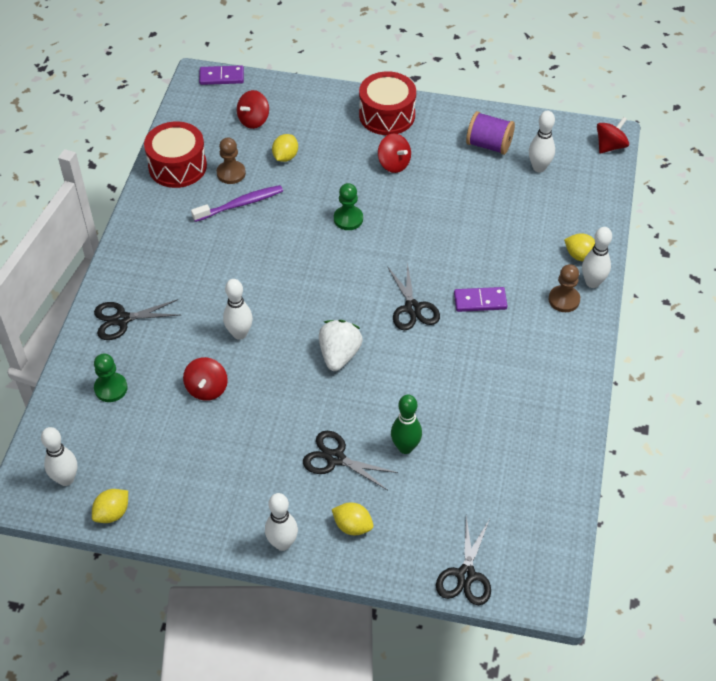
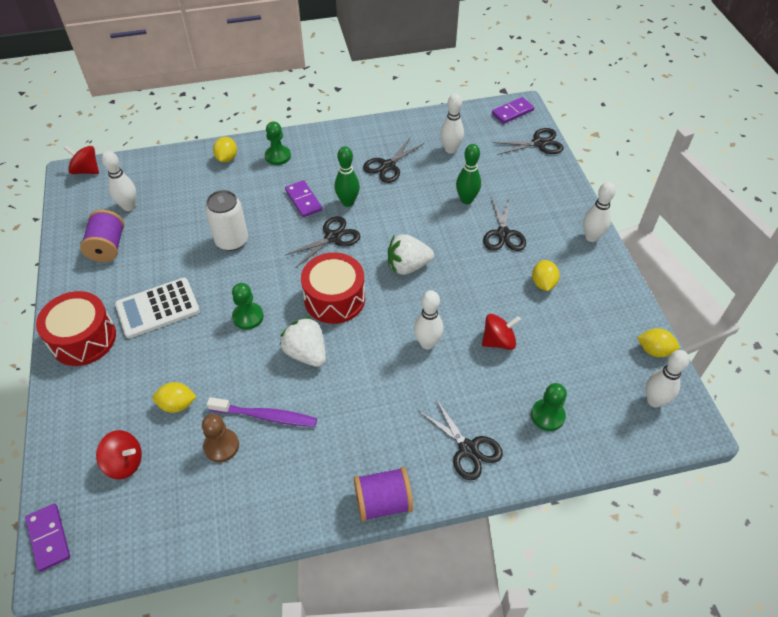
camera: 115 degrees left, 0 degrees up
red drum [144,121,207,188] -> red drum moved to [301,252,365,324]
purple toothbrush [191,185,283,222] -> purple toothbrush turned 150 degrees clockwise [207,397,317,427]
yellow lemon [332,503,373,535] -> yellow lemon moved to [532,260,560,291]
red spinning top [378,134,411,173] -> white calculator [115,278,200,338]
brown pawn [549,264,580,312] -> green pawn [265,121,291,165]
white bowling pin [582,227,612,288] -> white bowling pin moved to [440,93,464,154]
none -> white can [205,190,248,251]
none -> white strawberry [280,316,326,367]
none -> green bowling pin [335,146,360,207]
none -> purple spool [354,467,413,522]
none -> black scissors [363,137,424,183]
none -> purple domino [492,97,534,124]

